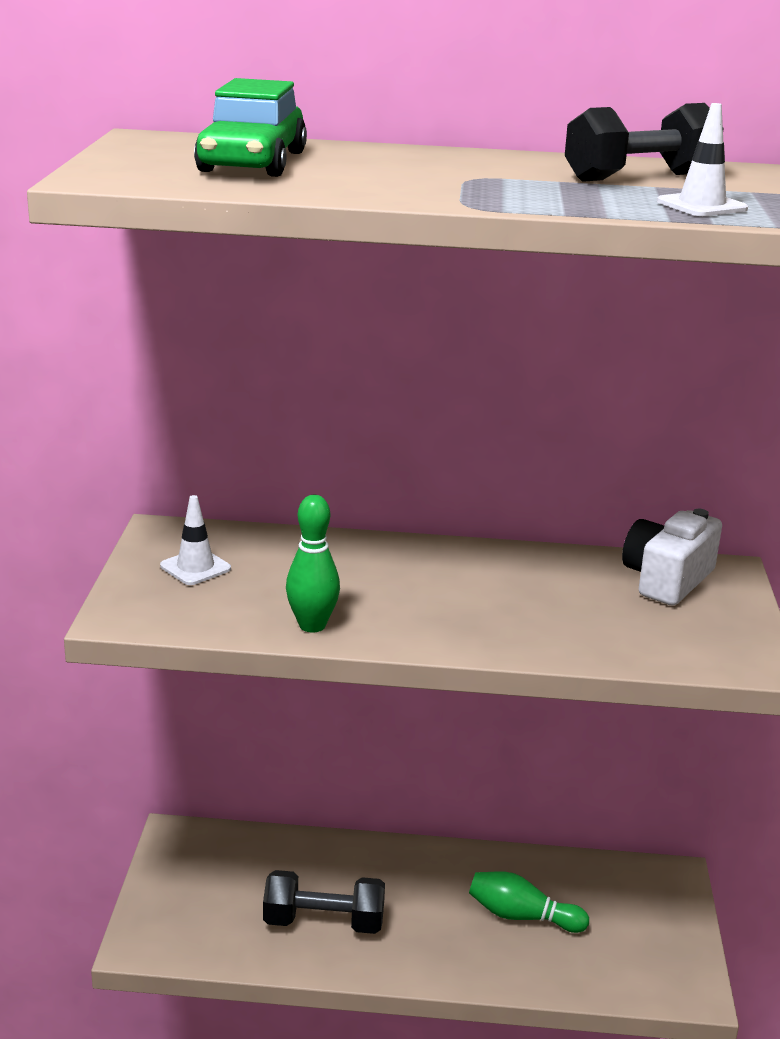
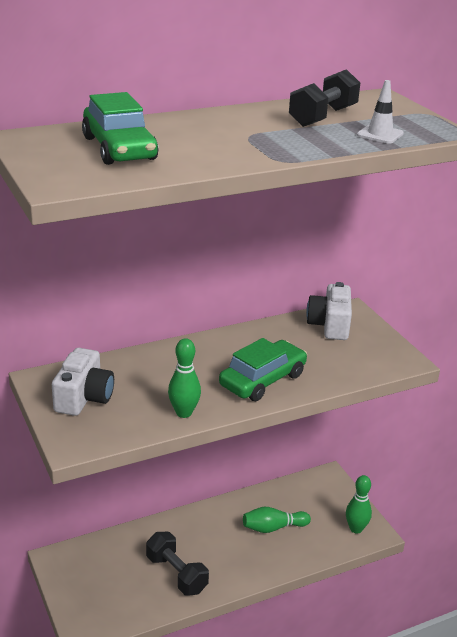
camera: 30 degrees left, 5 degrees up
white traffic cone [160,495,231,585] -> white camera [52,348,114,416]
black dumbbell [263,870,385,934] -> black dumbbell turned 75 degrees clockwise [146,532,209,596]
none -> green car [219,338,307,401]
none -> green bowling pin [346,475,372,534]

